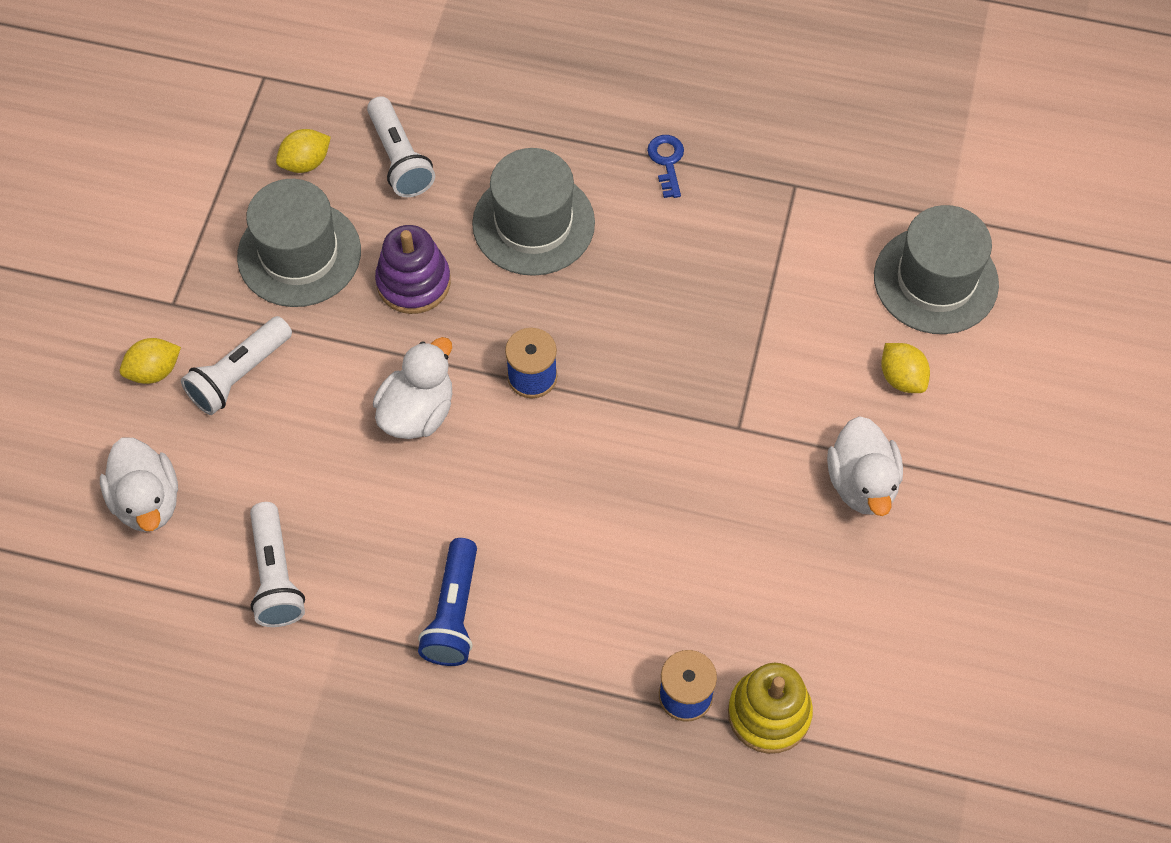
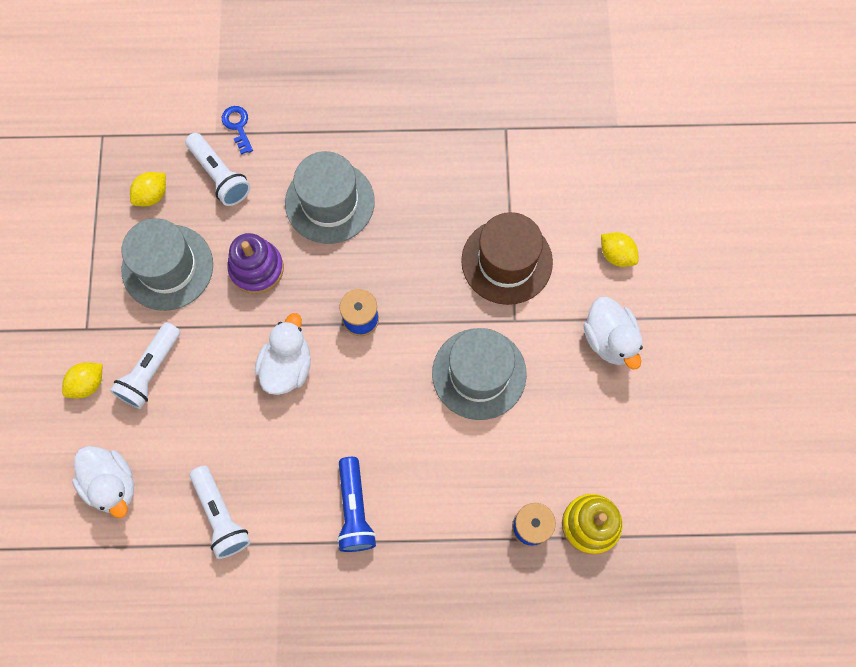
camera: 15 degrees left, 10 degrees up
blue key [647,135,684,198] -> blue key moved to [222,106,253,155]
grey hat [874,205,999,334] -> grey hat moved to [432,328,527,420]
none -> brown hat [461,212,553,305]

